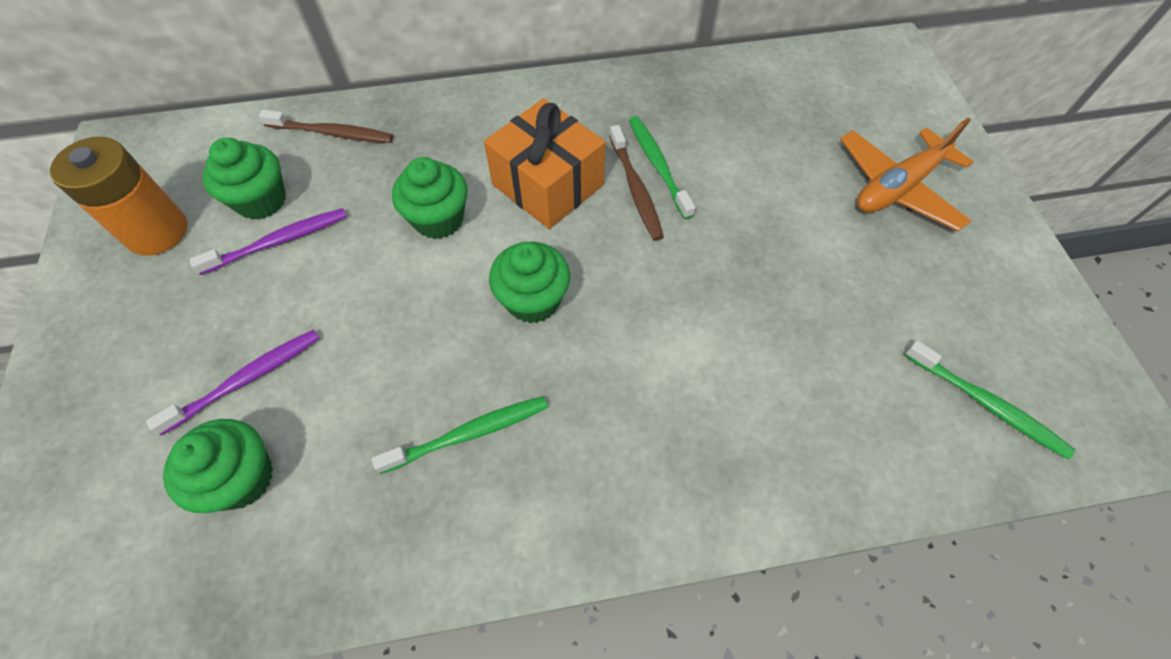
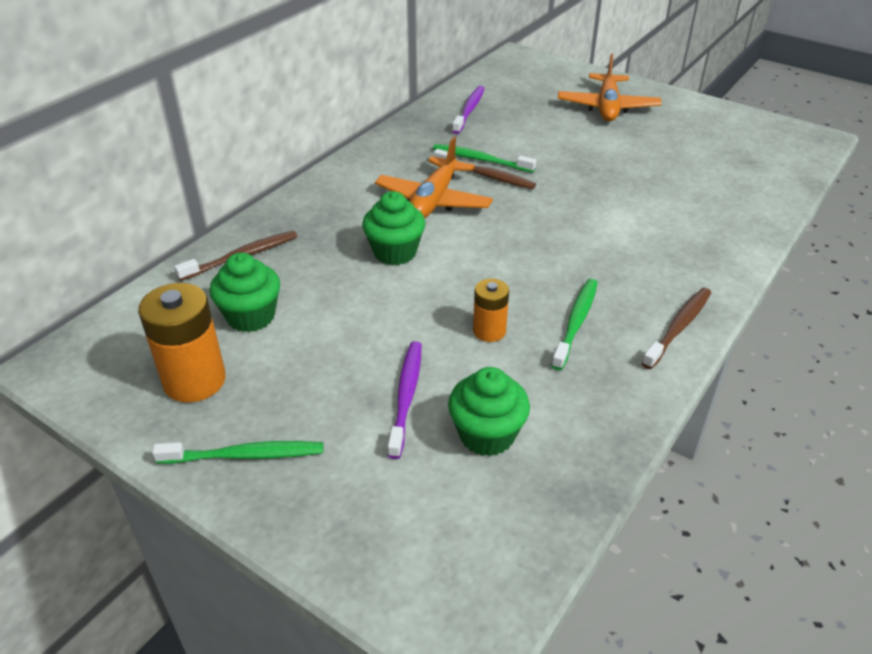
camera: 45 degrees left, 20 degrees down
purple toothbrush [189,208,347,275] -> purple toothbrush moved to [452,86,485,134]
orange gift [484,98,606,229] -> orange plane [375,137,493,218]
green cupcake [489,242,570,323] -> none
green toothbrush [904,340,1075,459] -> green toothbrush moved to [152,441,323,464]
none -> orange battery [473,279,509,342]
none -> brown toothbrush [642,288,711,369]

